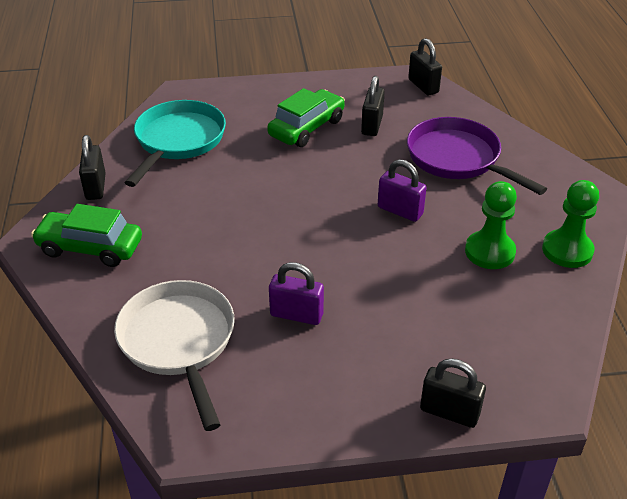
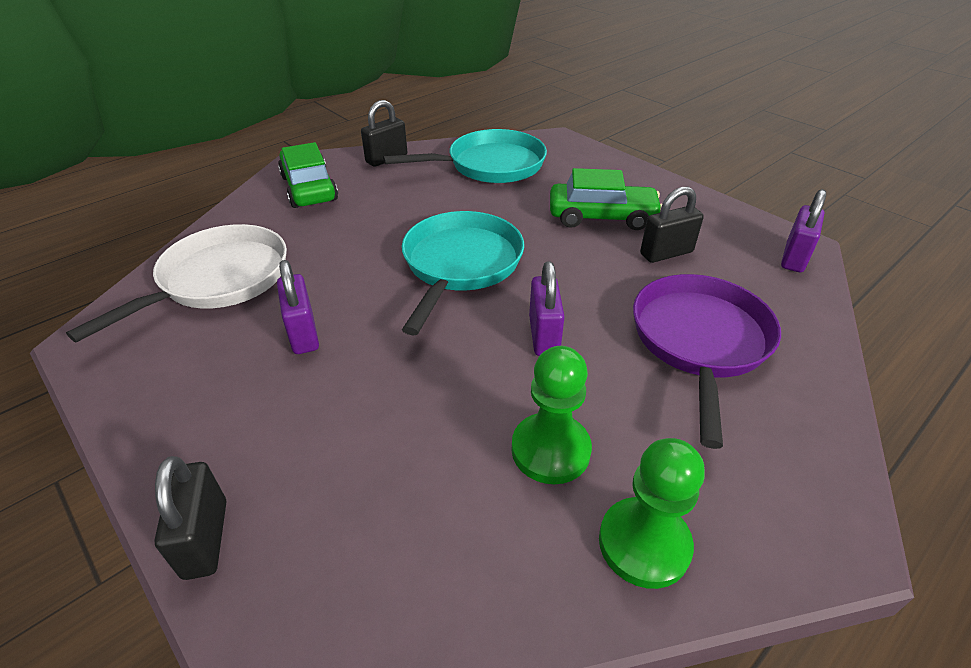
camera: 55 degrees right, 0 degrees up
black padlock [408,38,442,95] -> purple padlock [781,189,826,272]
none -> turquoise pan [402,211,524,335]

